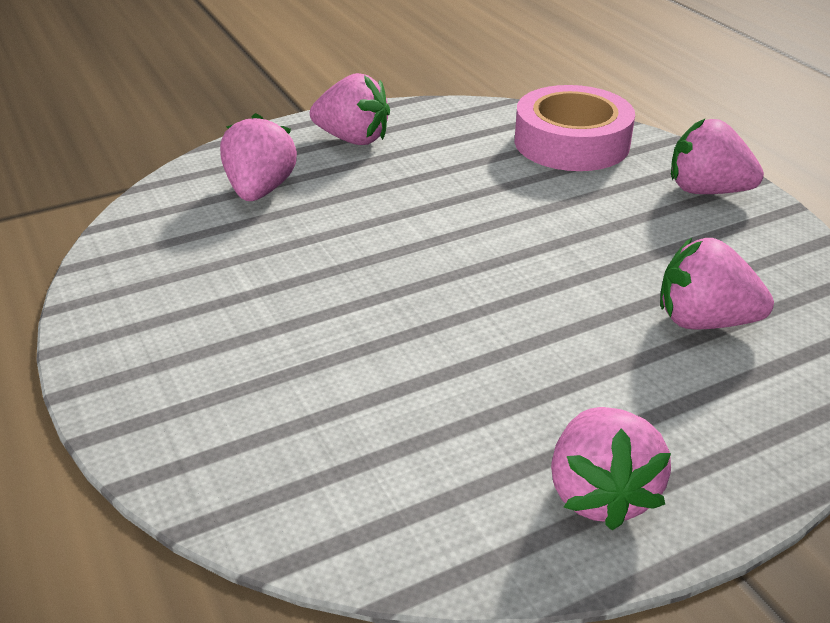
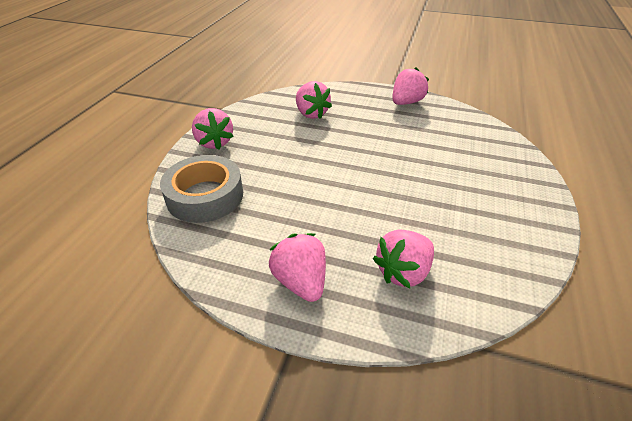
camera: 135 degrees left, 5 degrees up
pink tape [514,85,635,171] -> grey tape [160,155,243,223]

